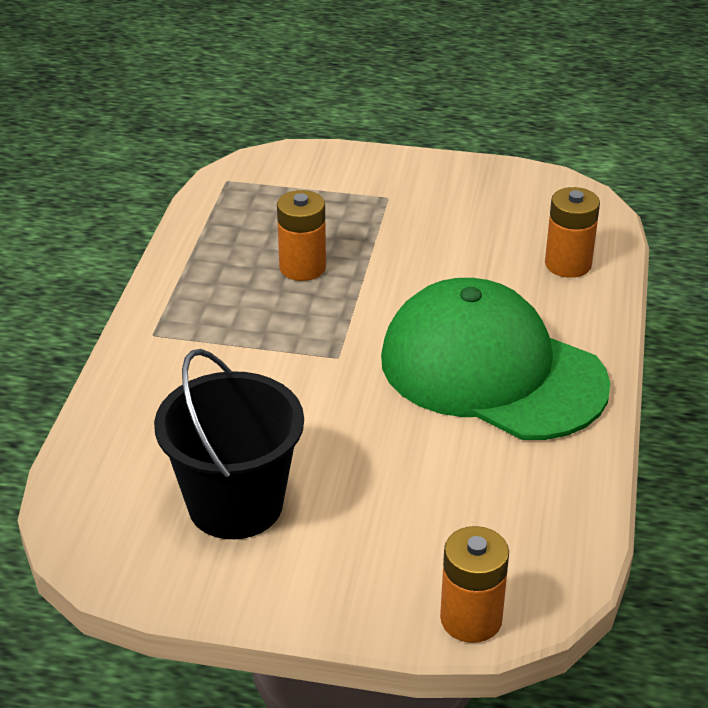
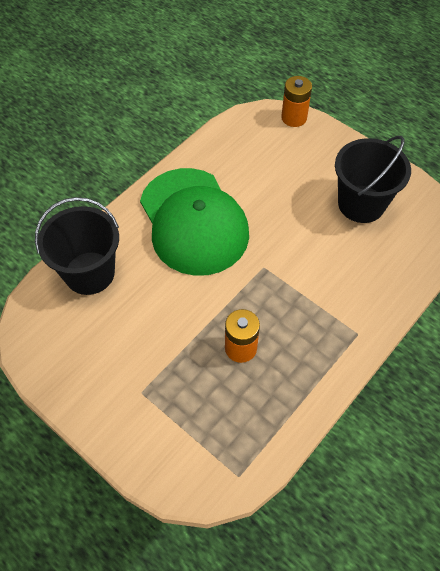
camera: 150 degrees left, 20 degrees up
orange battery [545,187,600,278] -> black bucket [35,197,119,295]

